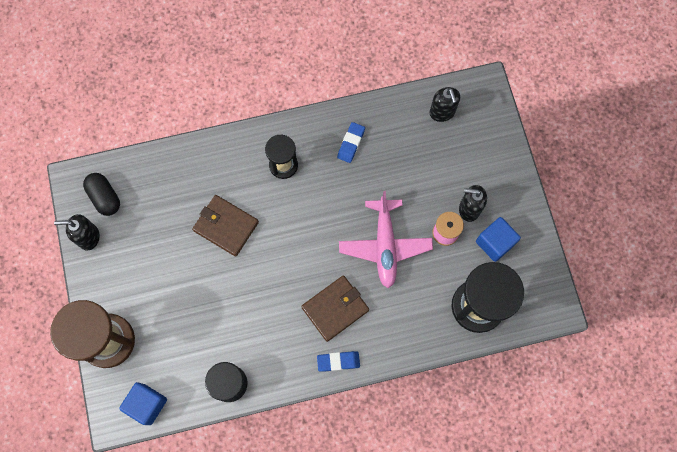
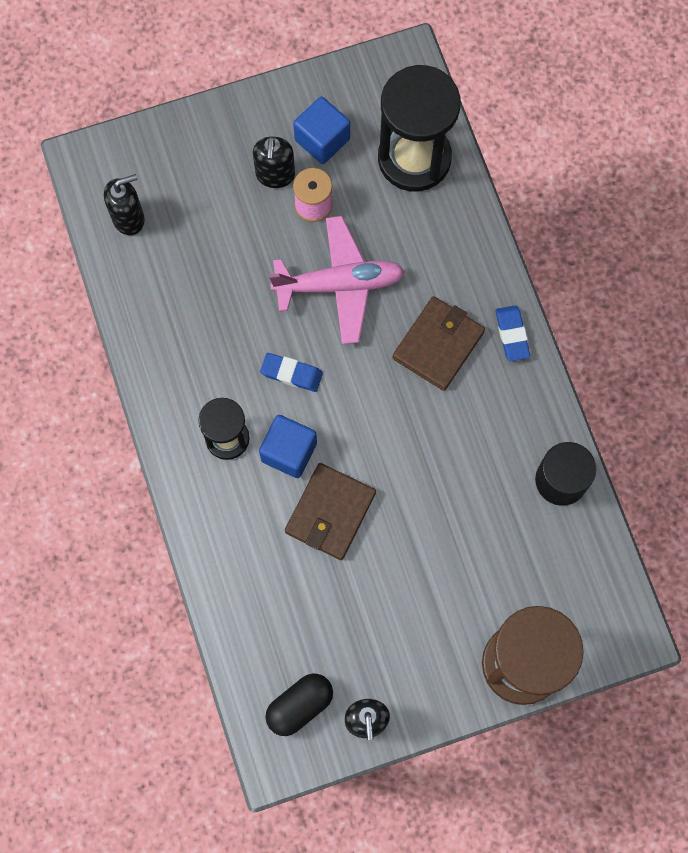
camera: 95 degrees left, 0 degrees up
blue cube [119,382,167,425] -> blue cube moved to [259,415,317,478]
brown wallet [301,276,369,342] -> brown wallet turned 75 degrees clockwise [392,296,485,391]
blue eraser [337,122,365,163] -> blue eraser moved to [260,353,323,392]

